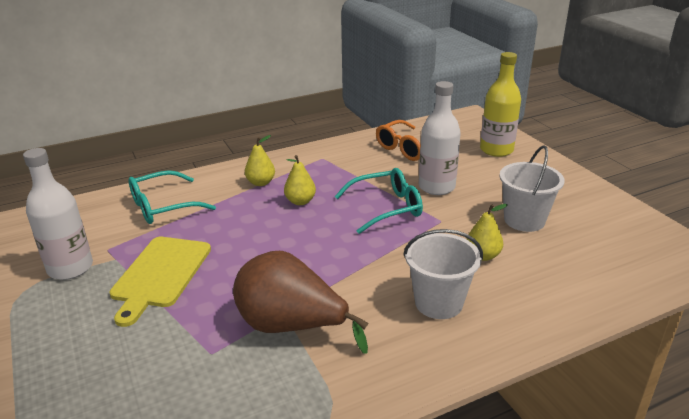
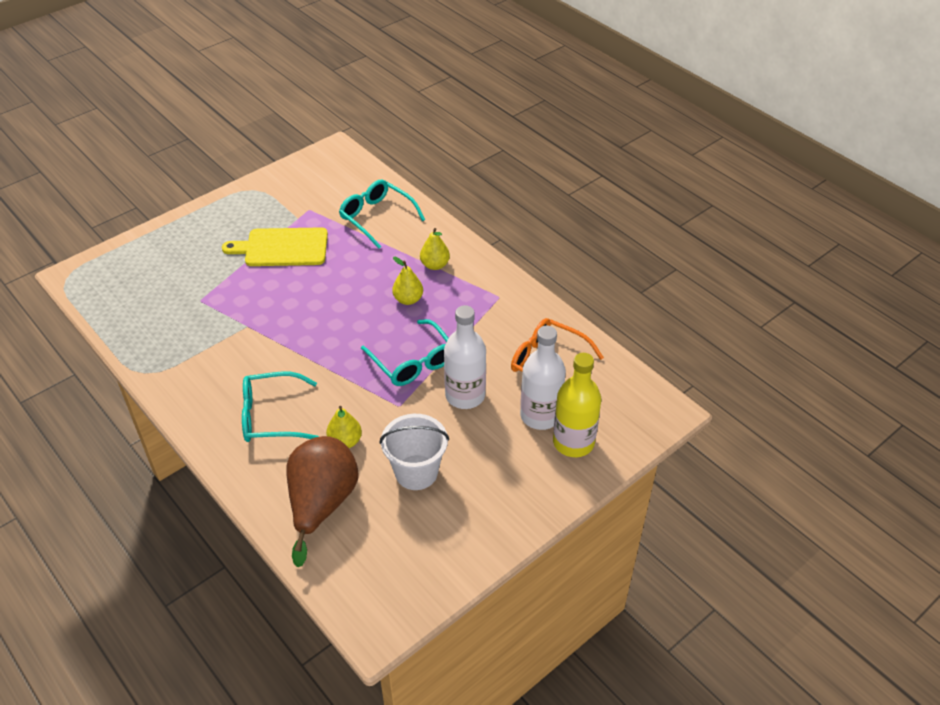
camera: 75 degrees right, 15 degrees up
white bottle [23,148,93,280] -> white bottle moved to [520,326,566,430]
brown pear [233,251,369,354] -> brown pear moved to [286,436,358,567]
white bucket [403,229,483,319] -> turquoise glasses [242,372,319,442]

